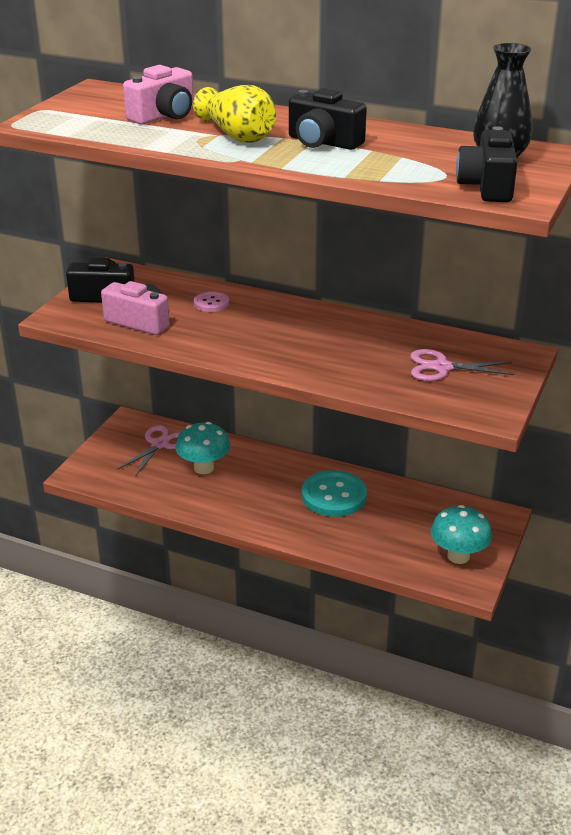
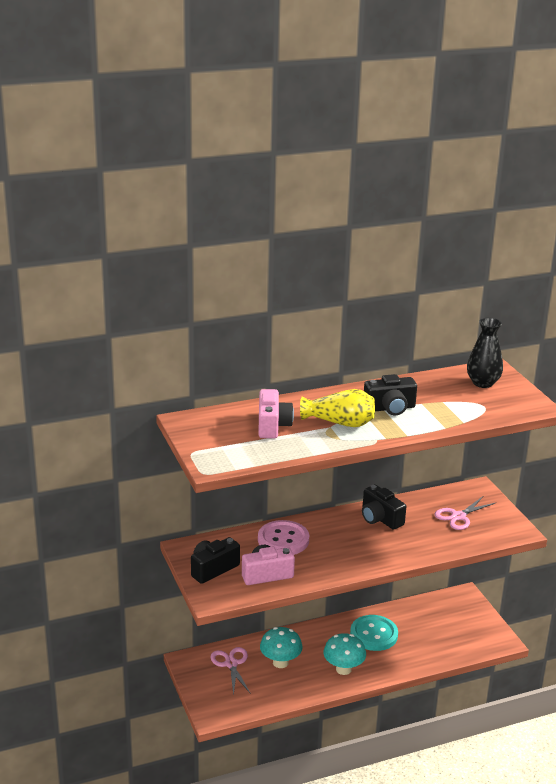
camera: 45 degrees left, 5 degrees down
pink button [194,291,229,312] -> pink button [258,520,309,555], size x1.93
turquoise mushroom [431,505,492,564] -> turquoise mushroom moved to [323,633,366,675]
black camera [456,126,518,202] -> black camera moved to [362,485,406,530]

